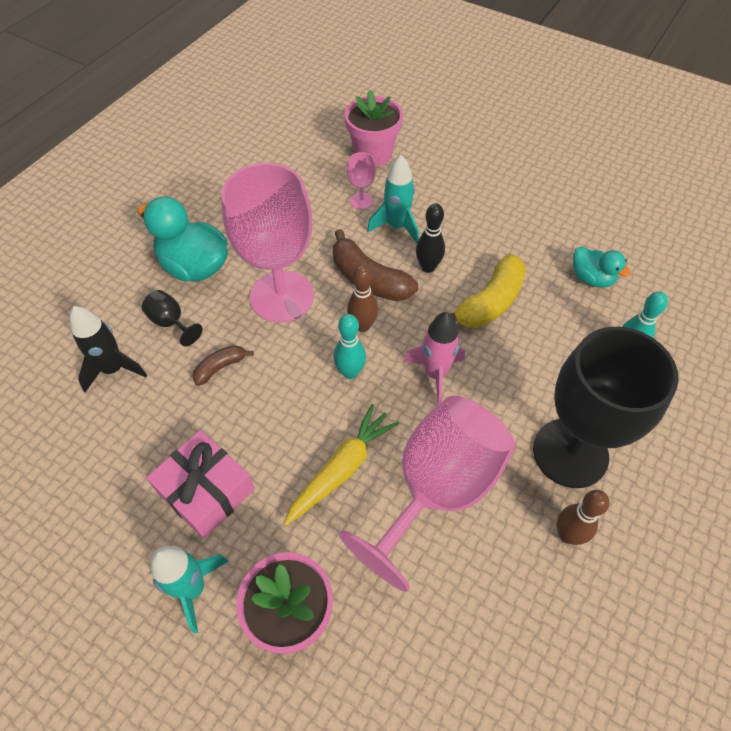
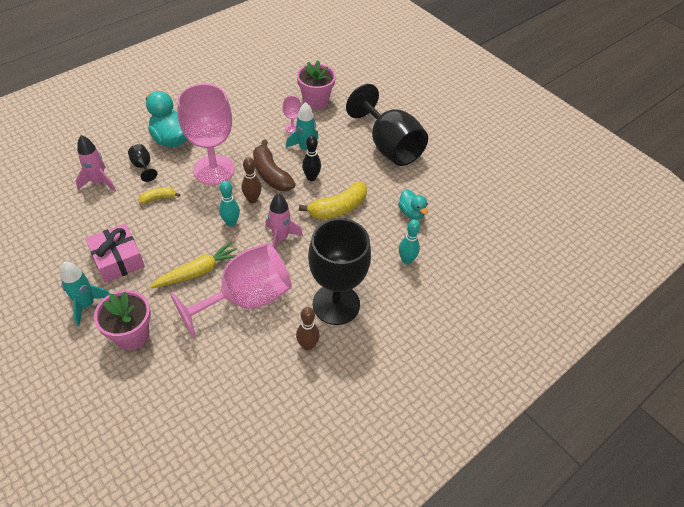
camera: 15 degrees right, 5 degrees down
black rocket [70,306,147,392] -> pink rocket [76,135,116,192]
brown banana [192,345,254,386] -> yellow banana [139,187,180,204]
none -> black goblet [346,84,428,166]

